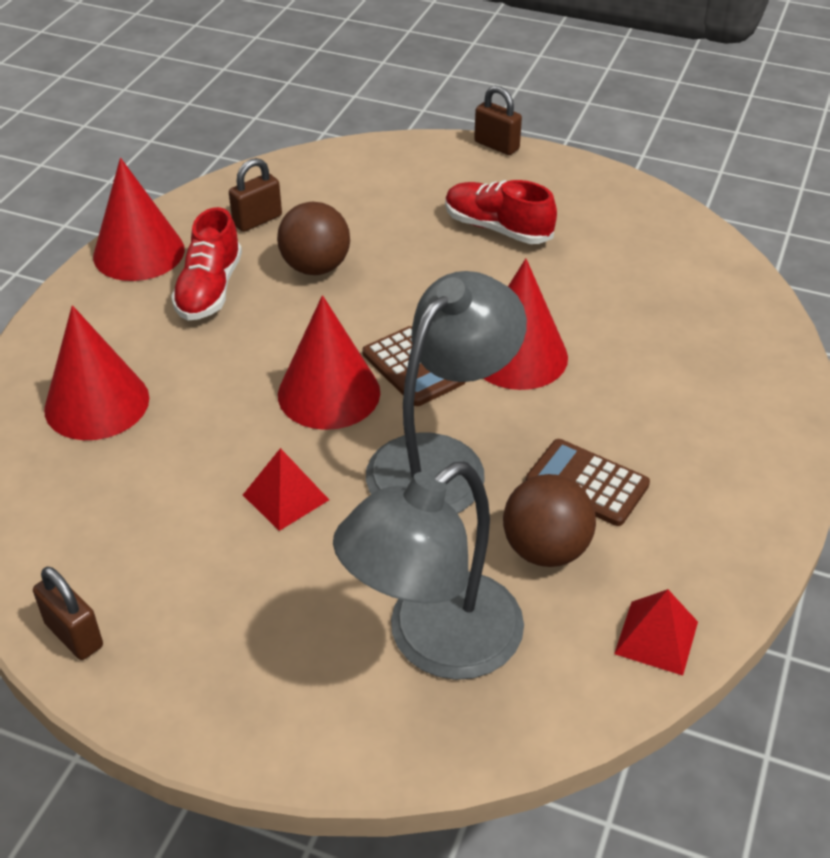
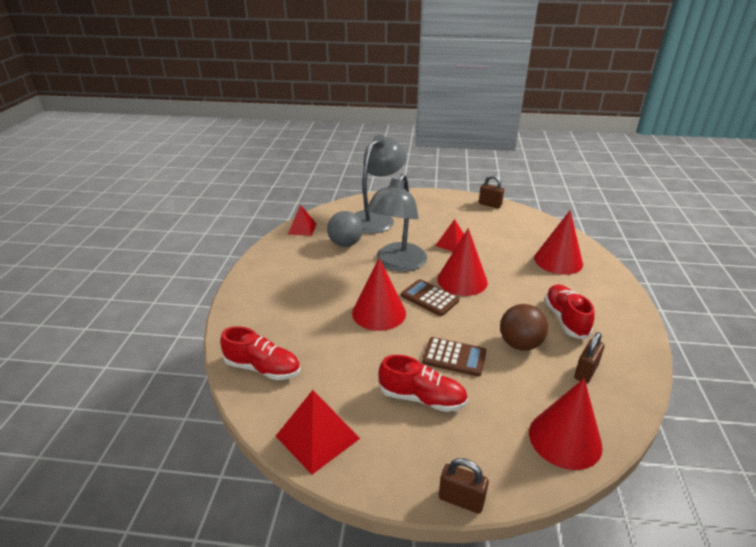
camera: 165 degrees right, 10 degrees down
red cone [93,158,185,281] -> red cone moved to [529,378,603,470]
brown ball [503,474,596,567] -> grey ball [327,211,363,247]
brown calculator [526,439,650,526] -> brown calculator moved to [422,337,486,377]
none -> red shoe [220,326,301,380]
none -> red pyramid [276,390,360,475]

